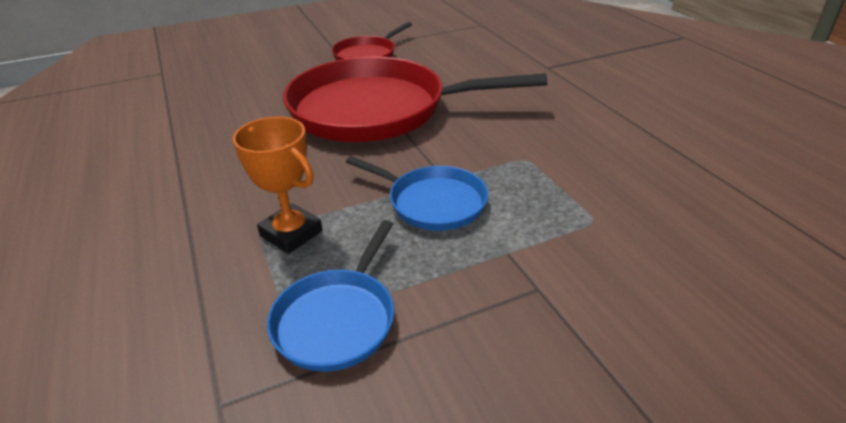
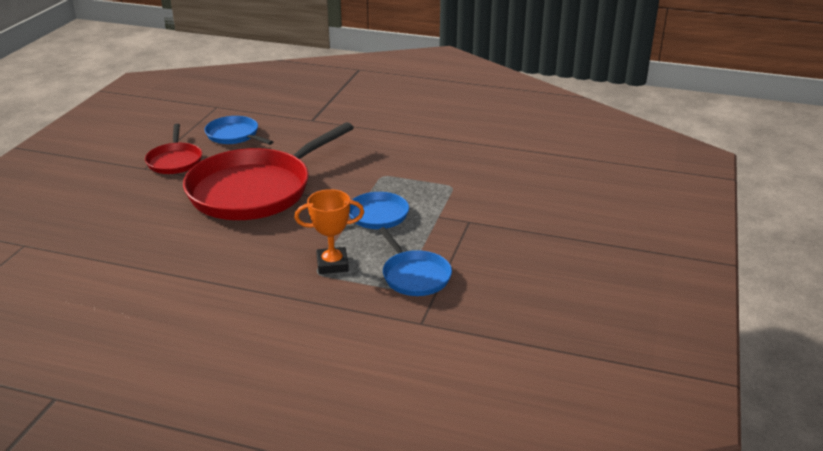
camera: 50 degrees left, 5 degrees down
none -> blue pan [205,116,273,145]

